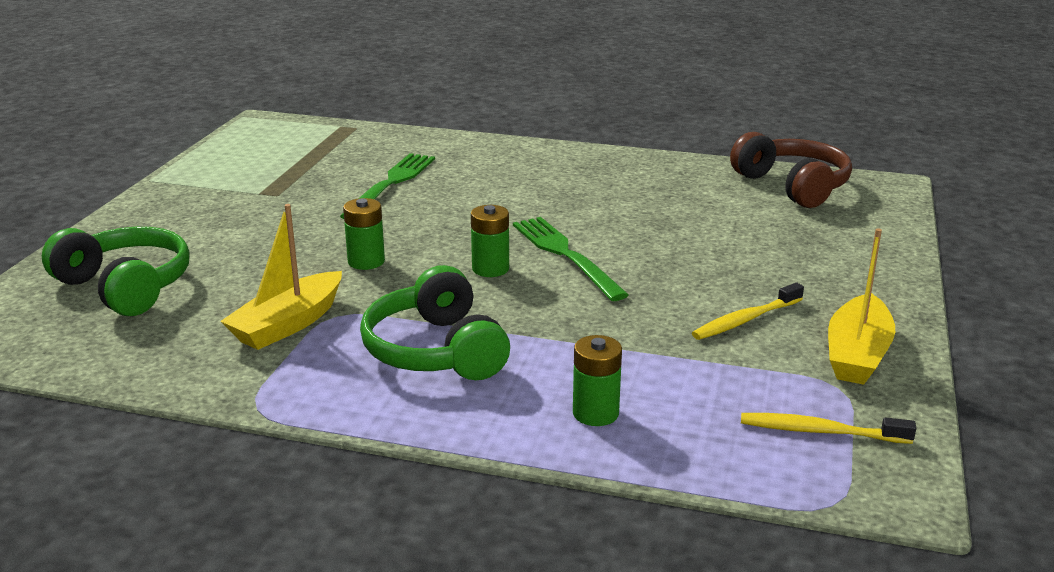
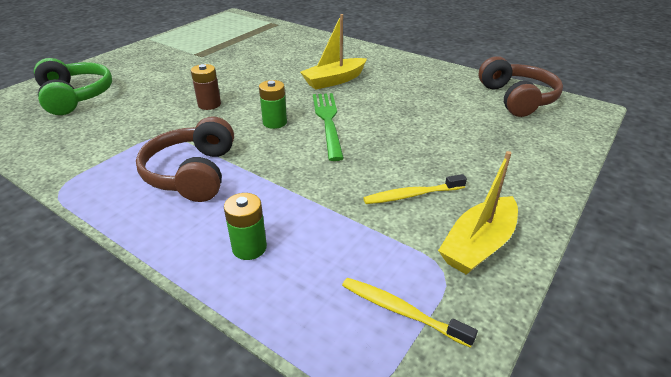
camera: 20 degrees right, 10 degrees up
yellow boat [220,204,342,350] -> yellow boat moved to [300,14,367,90]
green fork [340,153,435,219] -> none
green battery [343,198,385,270] -> brown battery [191,64,221,110]
green headphones [360,265,510,380] -> brown headphones [136,116,234,202]

